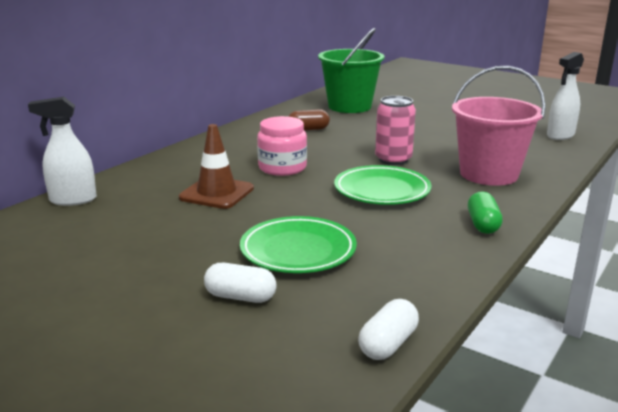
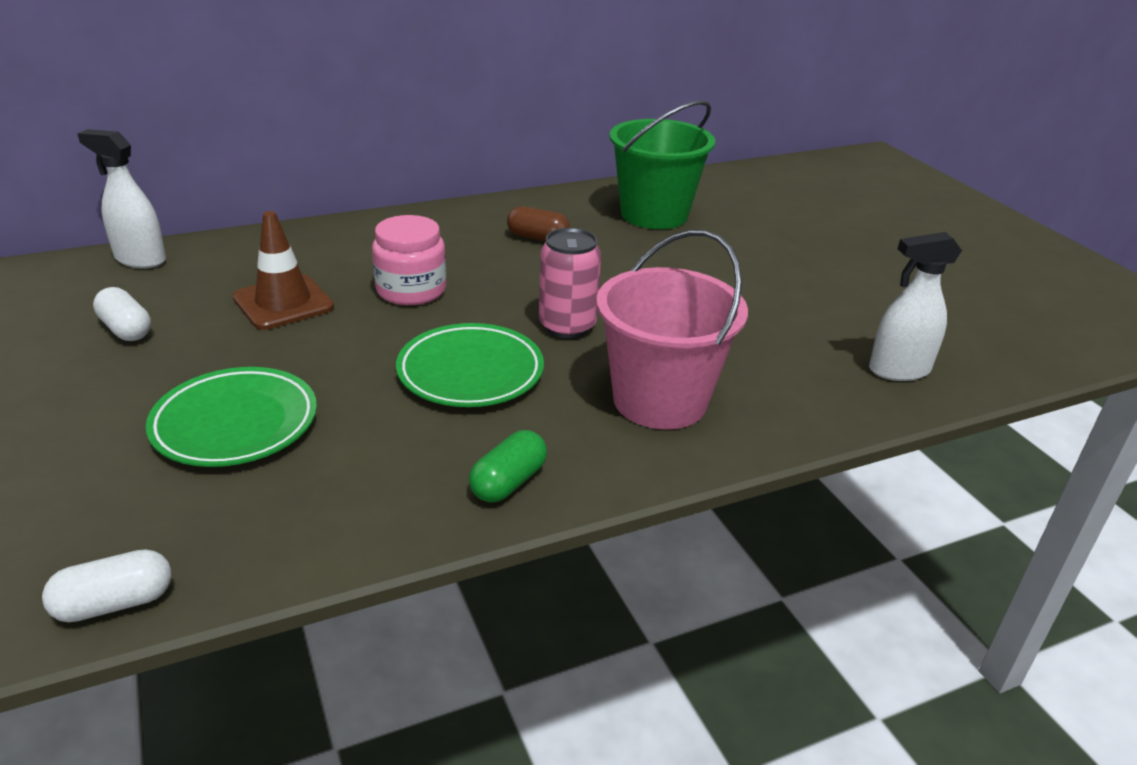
camera: 30 degrees right, 10 degrees up
white capsule [204,263,277,303] -> white capsule moved to [93,287,151,341]

